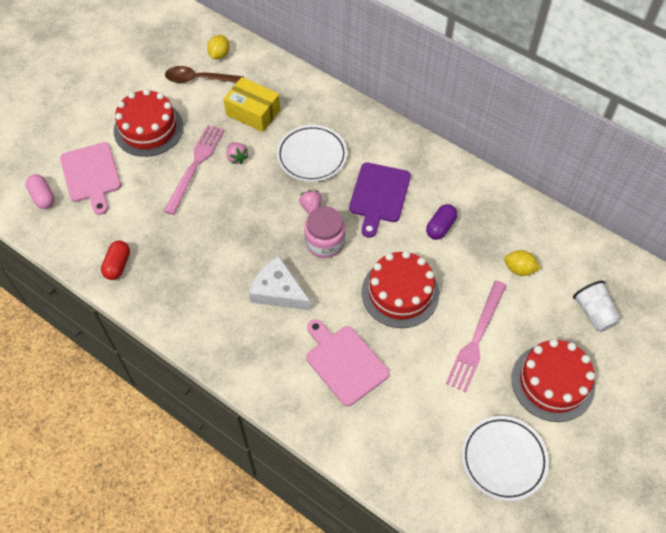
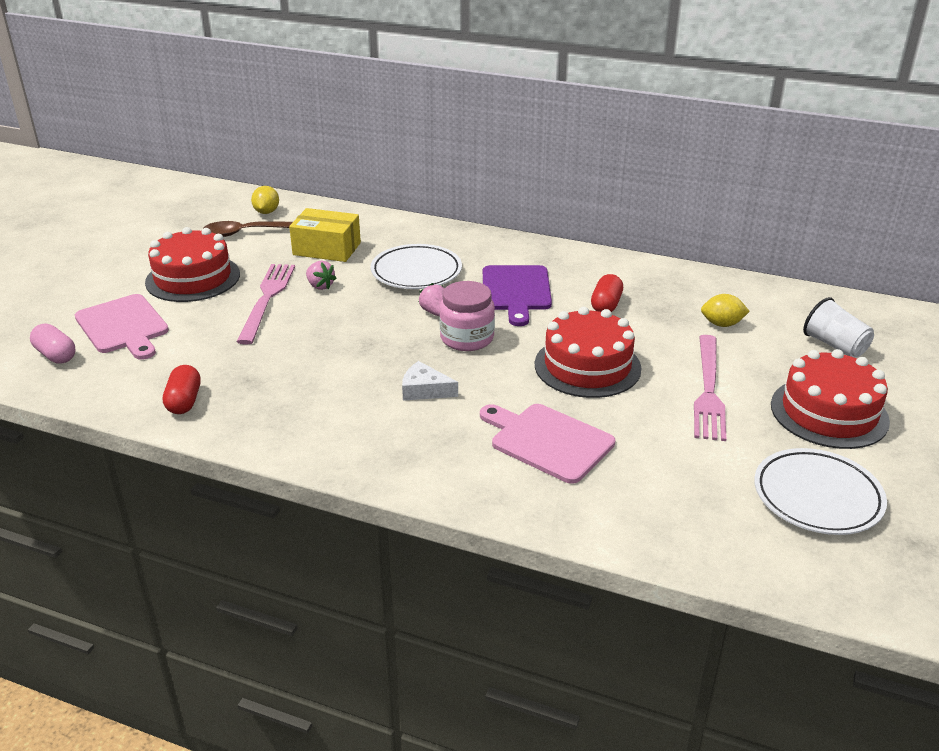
camera: 15 degrees left, 25 degrees down
white cheese [249,256,311,311] -> white cheese [402,361,458,401], size x0.64
purple capsule [426,204,457,240] -> red capsule [591,274,623,312]

